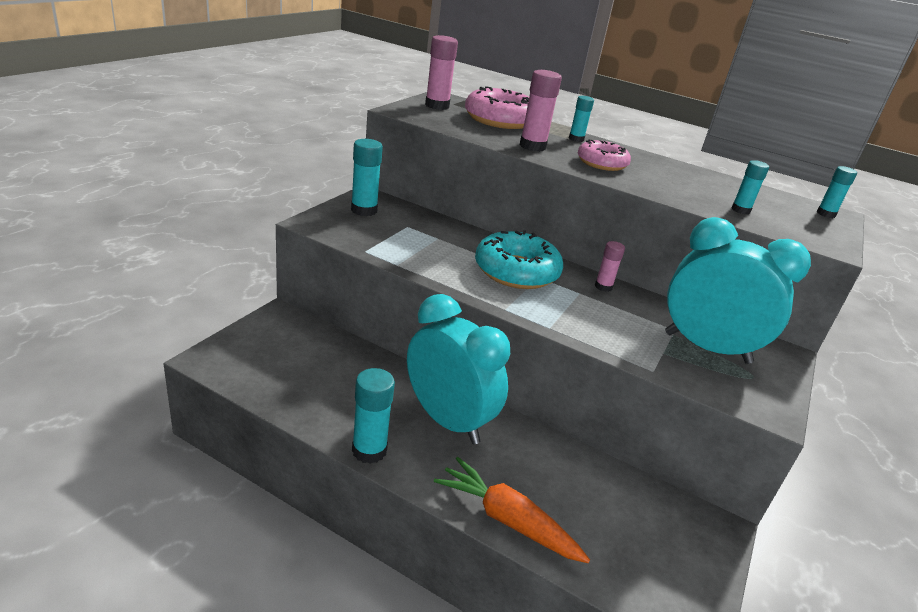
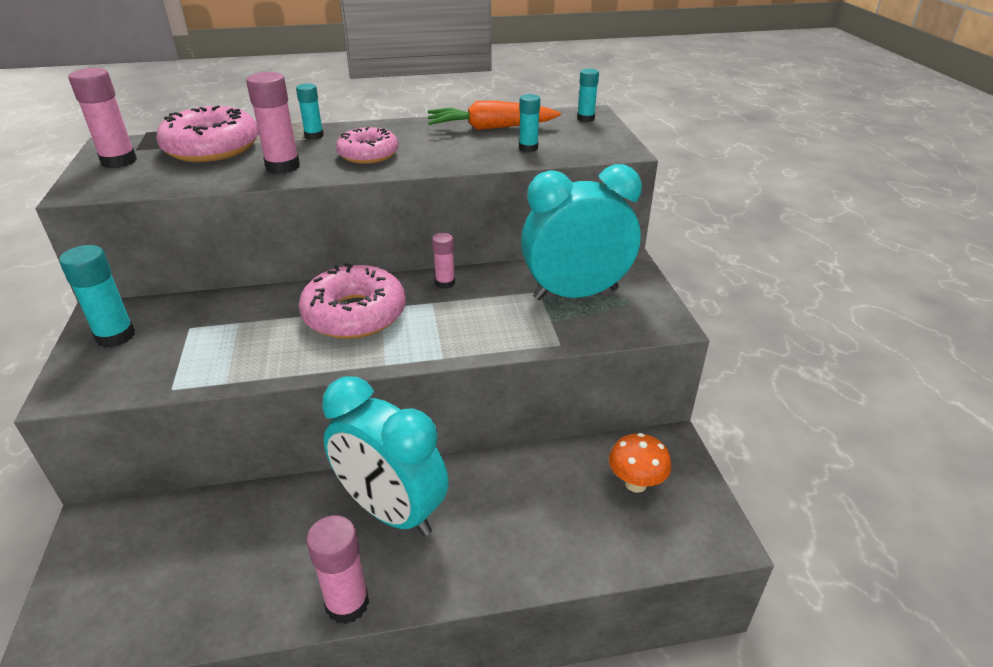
camera: 35 degrees left, 5 degrees up
turquoise glue stick [352,368,395,464] -> pink glue stick [306,515,369,624]
turquoise clock [407,294,510,444] -> turquoise clock turned 150 degrees counterclockwise [322,376,449,536]
orange carrot [434,457,590,563] -> orange carrot moved to [428,101,561,130]
turquoise donut [475,230,563,289] -> pink donut [298,263,406,339]
none -> orange mushroom [609,433,671,493]

